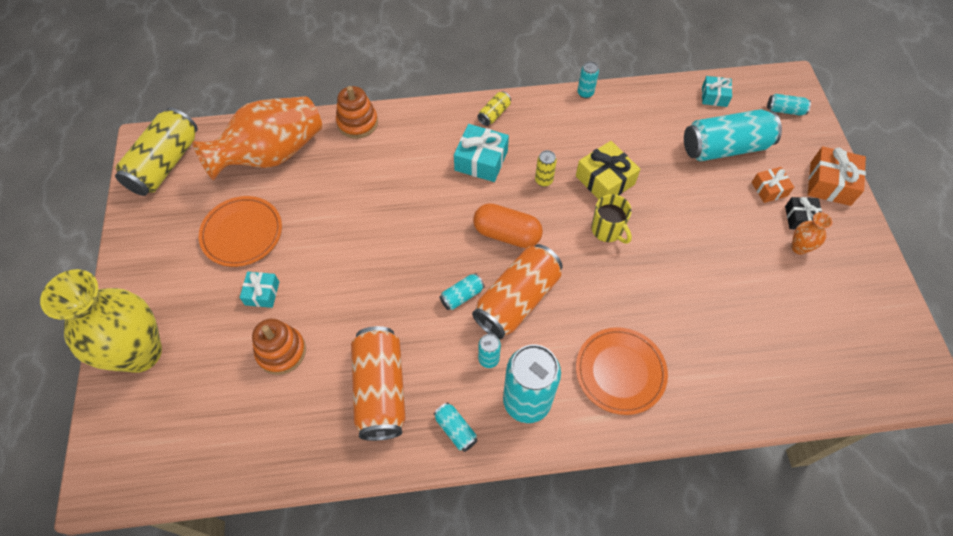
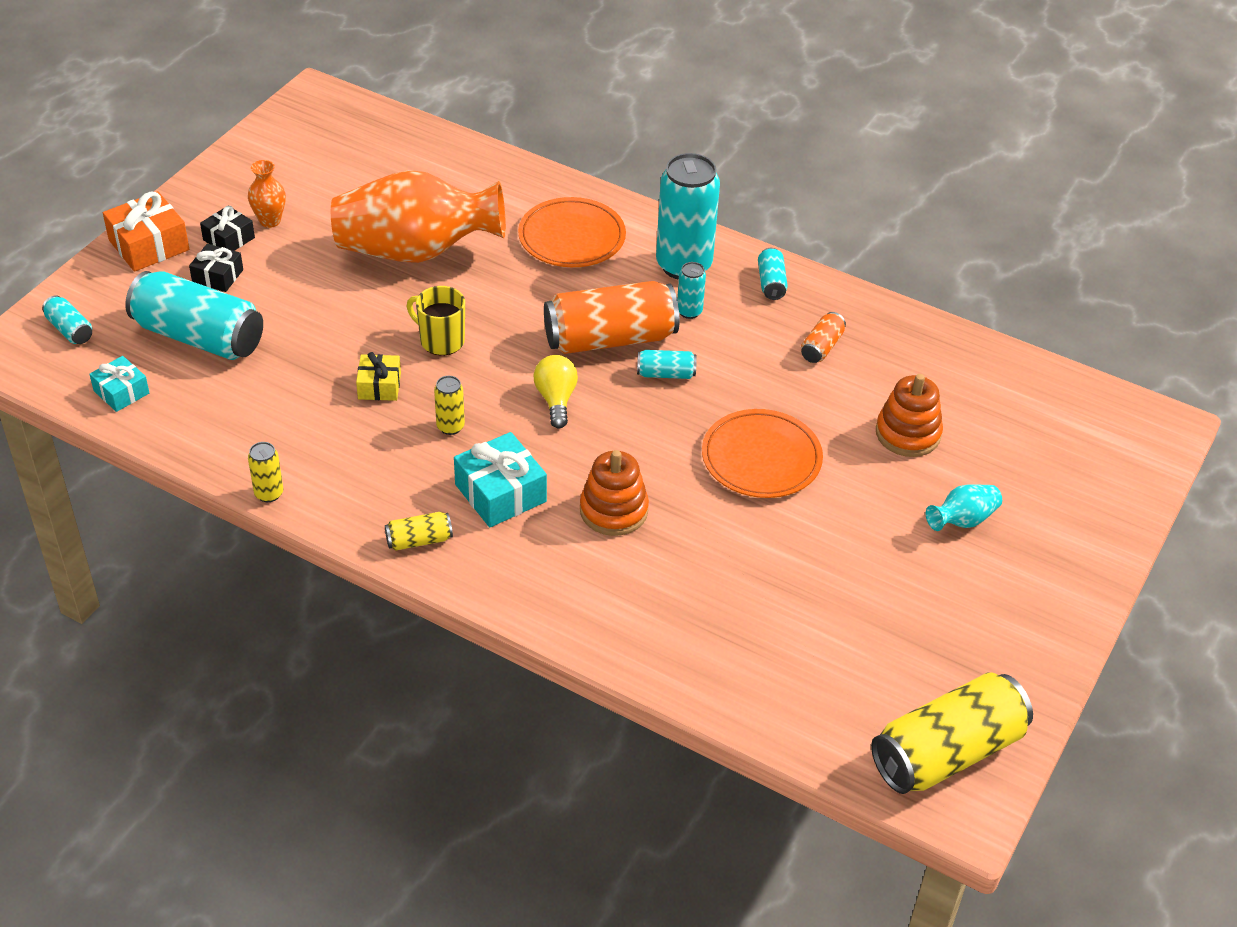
camera: 145 degrees left, 15 degrees down
yellow vase [40,269,162,373] -> none
orange vase [192,96,322,180] -> orange vase moved to [331,170,506,263]
orange plate [199,196,282,267] -> orange plate moved to [702,409,823,498]
turquoise gift [240,272,279,308] -> none
orange stacking toy [336,86,378,139] -> orange stacking toy moved to [580,450,649,536]
orange can [351,326,406,441] -> orange can [801,312,846,363], size x0.45
orange capsule [473,203,543,248] -> yellow light bulb [534,355,578,428]
yellow gift [576,141,640,200] -> yellow gift [356,352,401,401], size x0.62
turquoise can [577,61,599,98] -> yellow can [248,442,283,502]
yellow mug [591,194,632,244] -> yellow mug turned 60 degrees counterclockwise [407,286,465,356]
orange gift [752,167,794,203] -> black gift [189,244,243,292]
none -> turquoise vase [926,484,1002,531]

